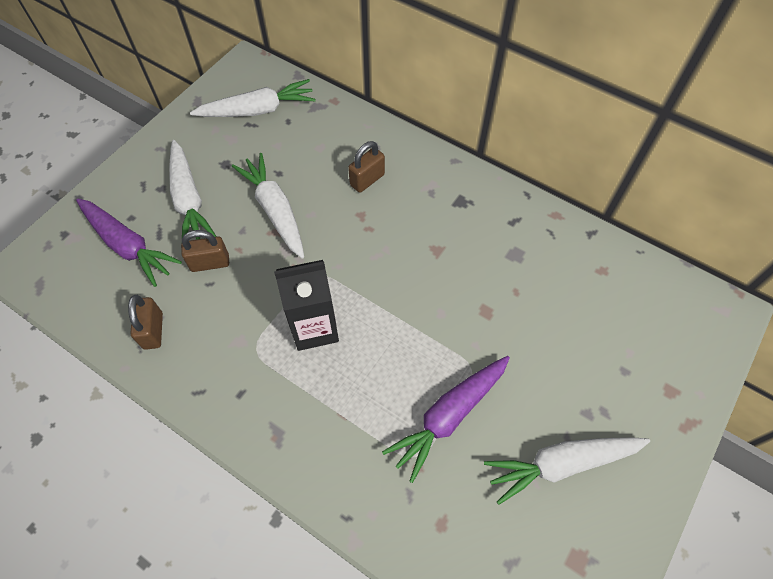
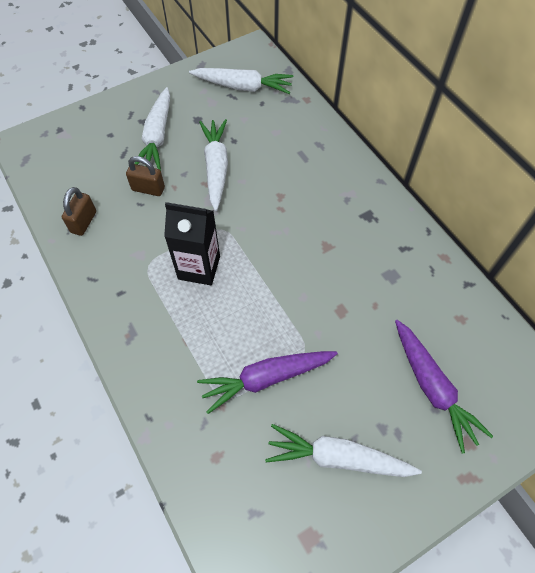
camera: 25 degrees right, 0 degrees up
purple carrot [76,199,182,287] -> purple carrot moved to [395,320,493,453]
brown padlock [348,141,385,193] -> none

